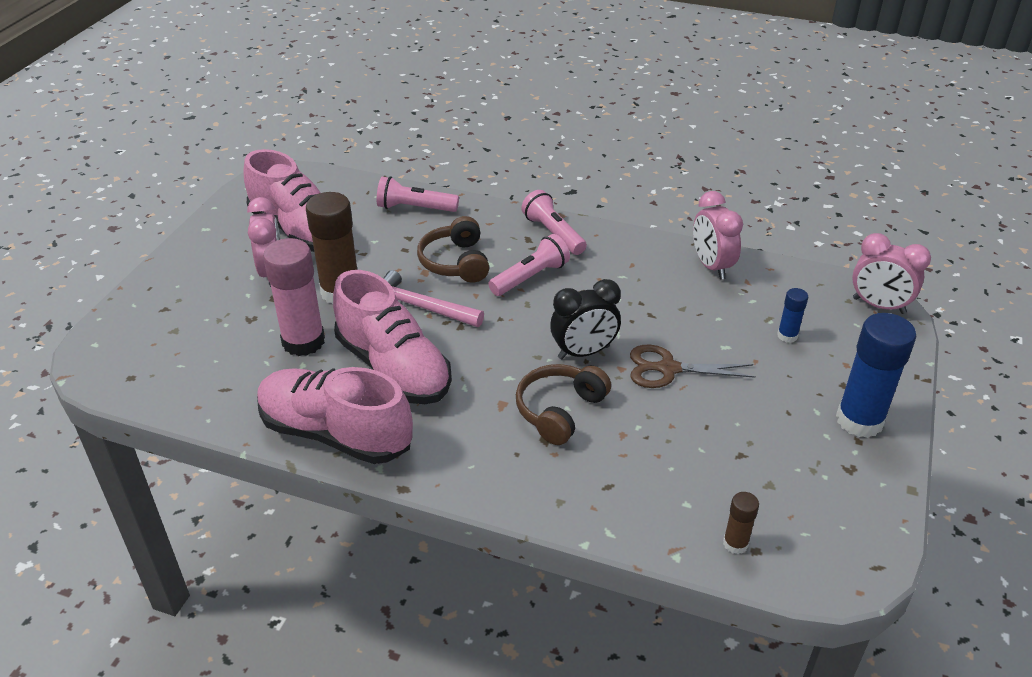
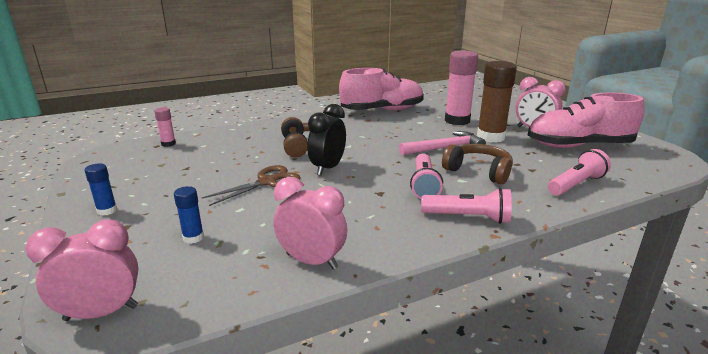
camera: 135 degrees right, 15 degrees down
pink shoe [333,270,452,404] -> none
brown glue stick [723,492,759,554] -> pink glue stick [154,107,176,147]
blue glue stick [836,313,917,438] -> blue glue stick [84,163,117,216], size x0.48

